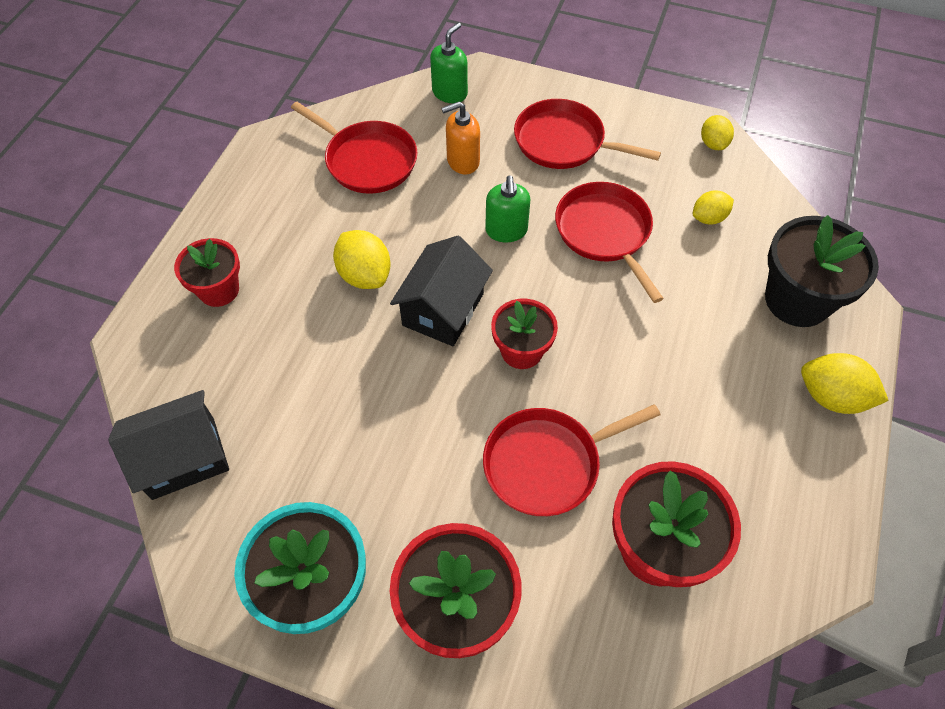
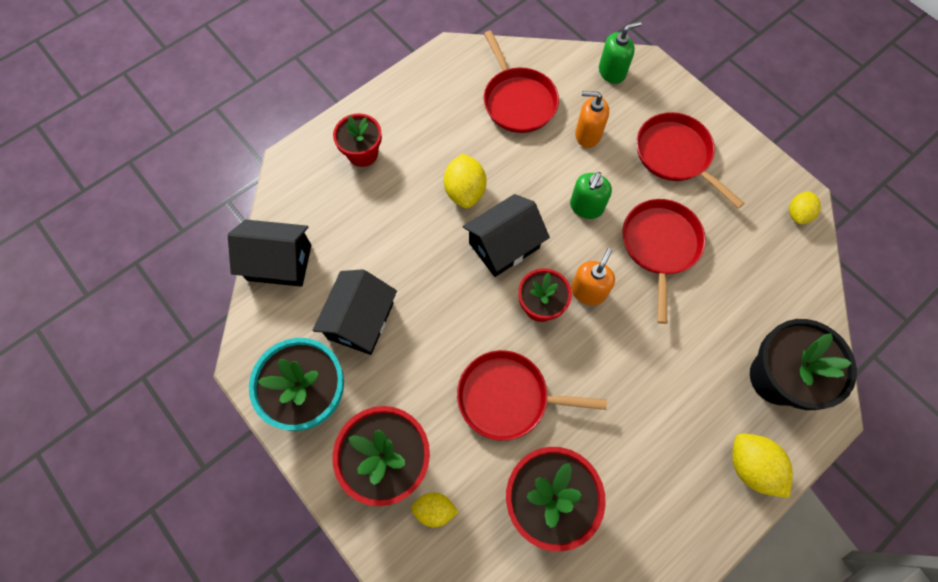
camera: 30 degrees right, 10 degrees up
yellow lemon [693,190,734,225] -> yellow lemon moved to [411,492,458,527]
none -> black house [312,269,397,355]
none -> orange soap dispenser [571,248,615,305]

